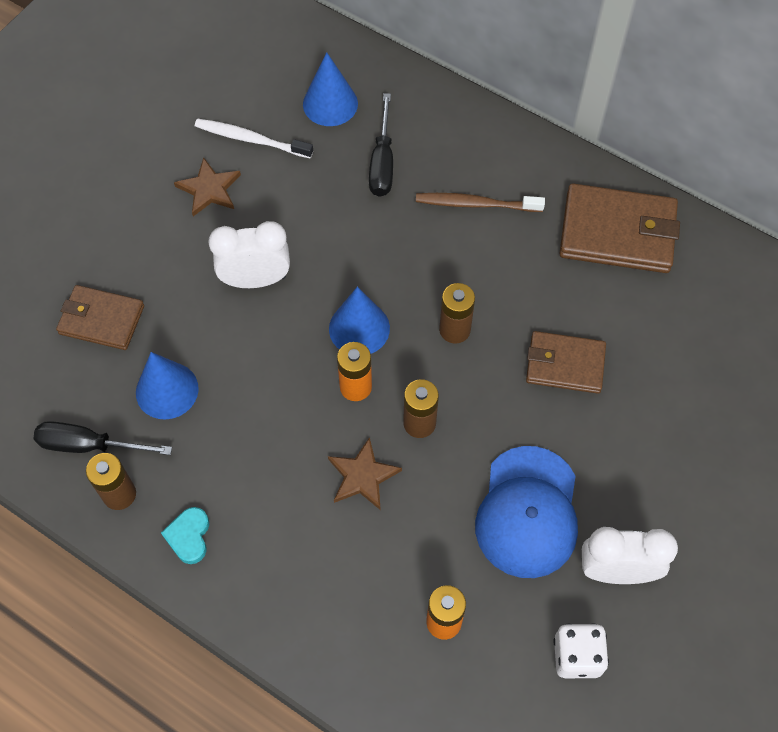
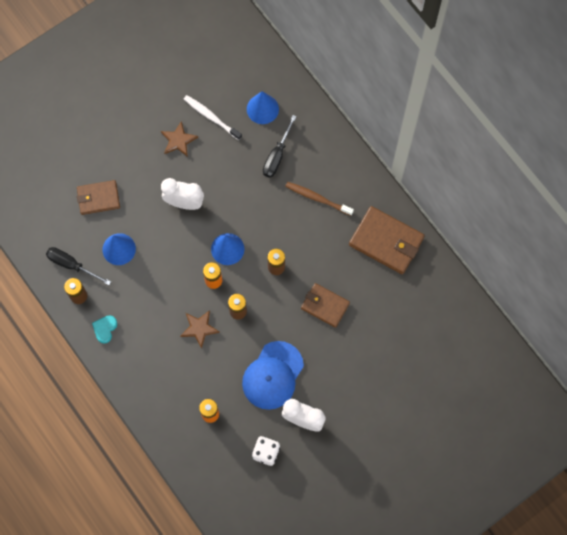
camera: 20 degrees right, 10 degrees up
brown wallet [56,285,144,350] -> brown wallet turned 45 degrees counterclockwise [77,180,120,215]

